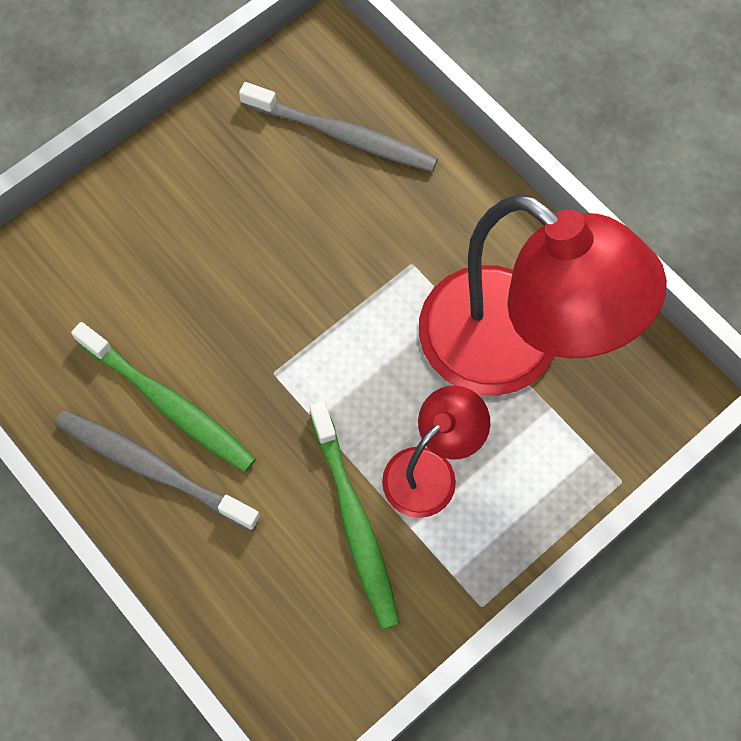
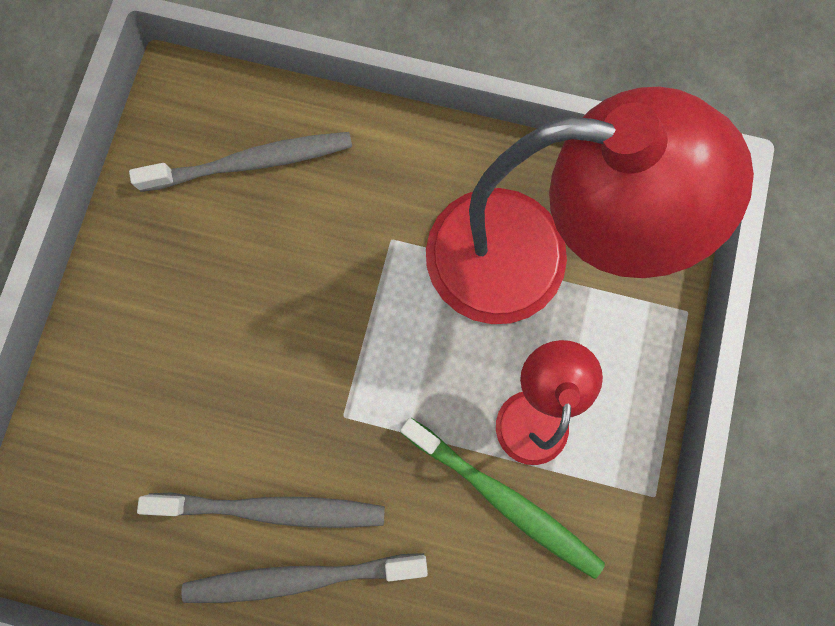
camera: 35 degrees left, 10 degrees up
green toothbrush [71,322,256,473] -> grey toothbrush [137,493,385,528]

